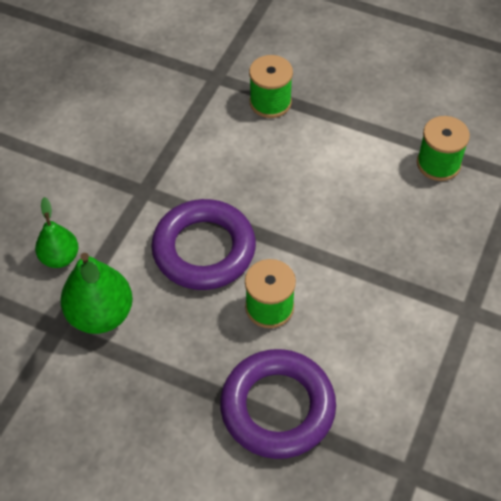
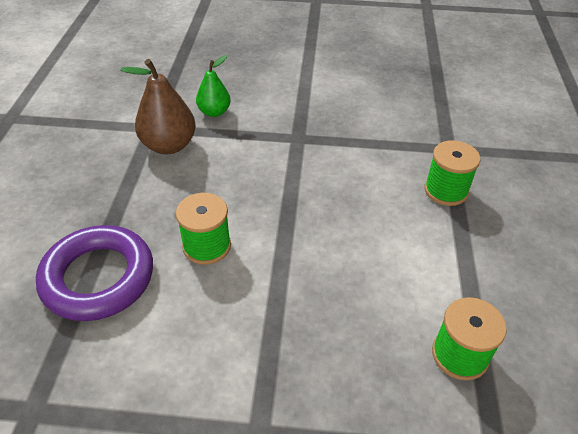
camera: 70 degrees right, 10 degrees down
green pear [60,253,133,334] -> brown pear [121,59,196,154]
purple ring [151,199,256,290] -> none

